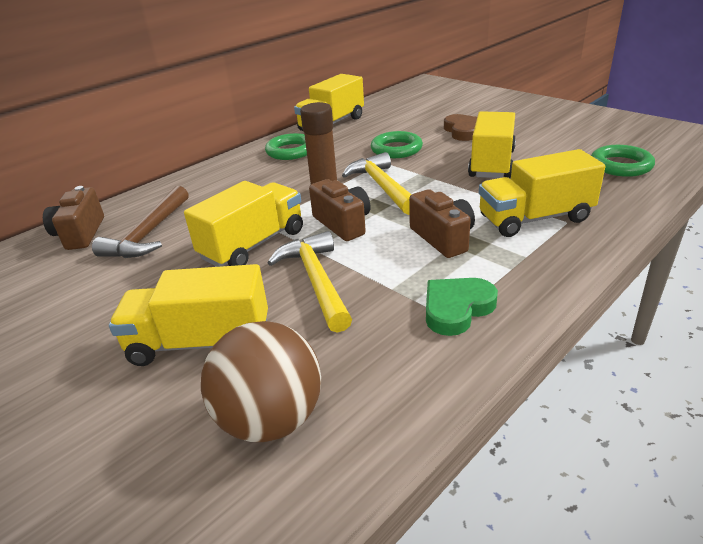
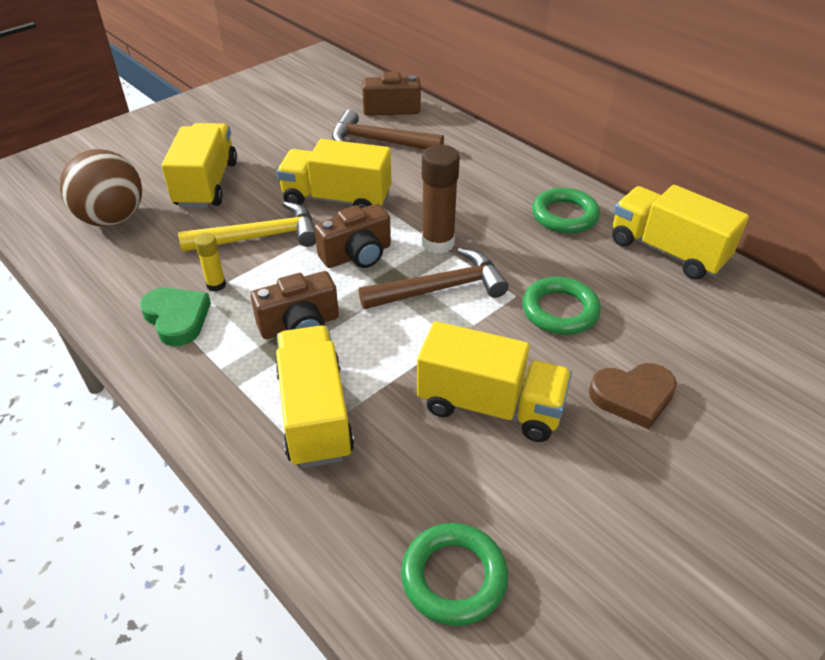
camera: 90 degrees right, 10 degrees up
yellow truck [184,181,303,267] -> yellow truck turned 150 degrees clockwise [277,139,392,208]
yellow hammer [342,152,412,215] -> brown hammer [359,248,509,309]
none -> yellow glue stick [194,233,226,292]

